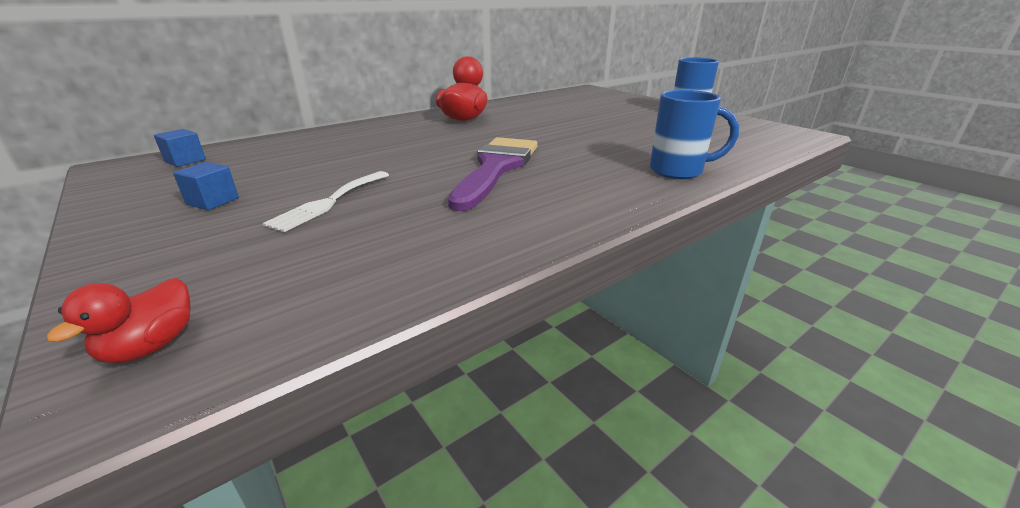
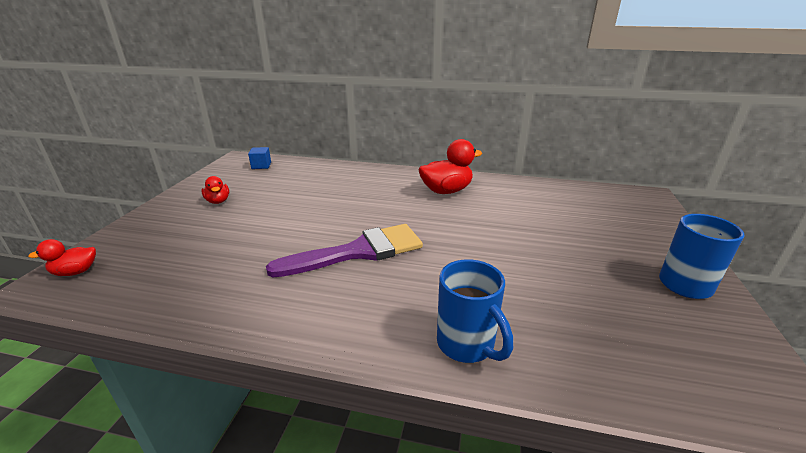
camera: 50 degrees right, 0 degrees up
blue cube [173,162,239,210] -> red duck [201,176,229,204]
white fork [263,171,389,232] -> none

